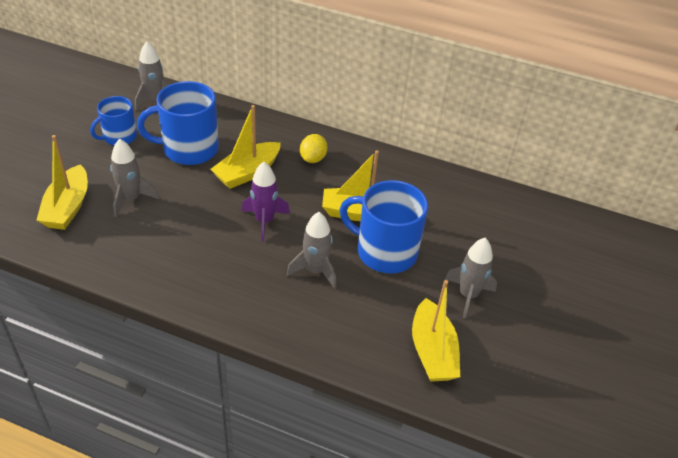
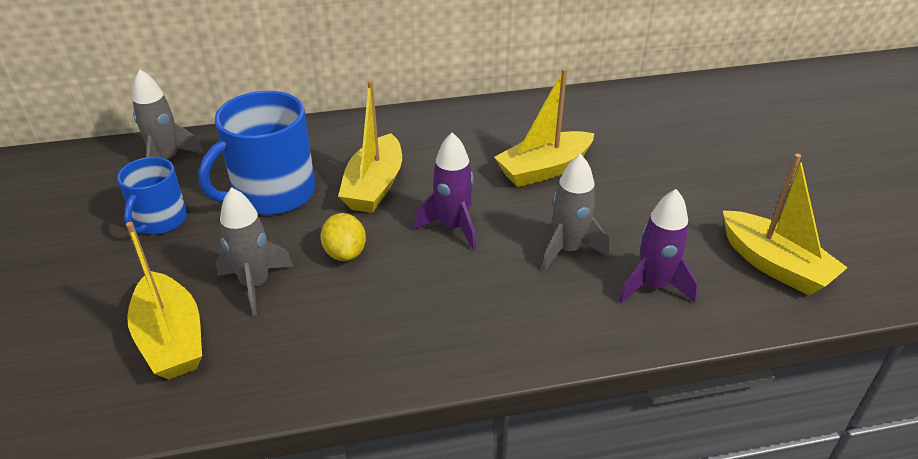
camera: 30 degrees left, 5 degrees down
yellow lemon [300,134,327,163] -> yellow lemon moved to [320,213,366,261]
blue mug [339,180,428,274] -> none
grey rocket [445,238,497,319] -> none
none -> purple rocket [619,189,698,303]

